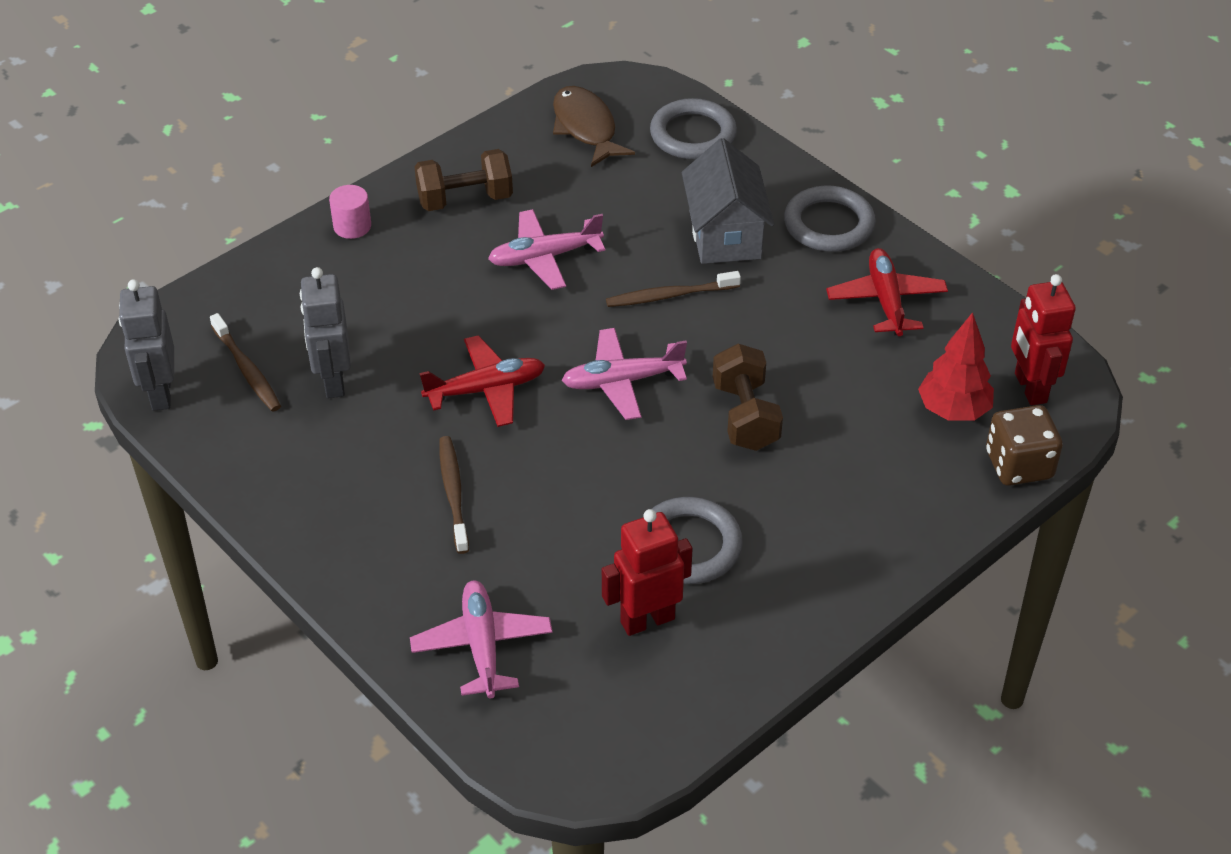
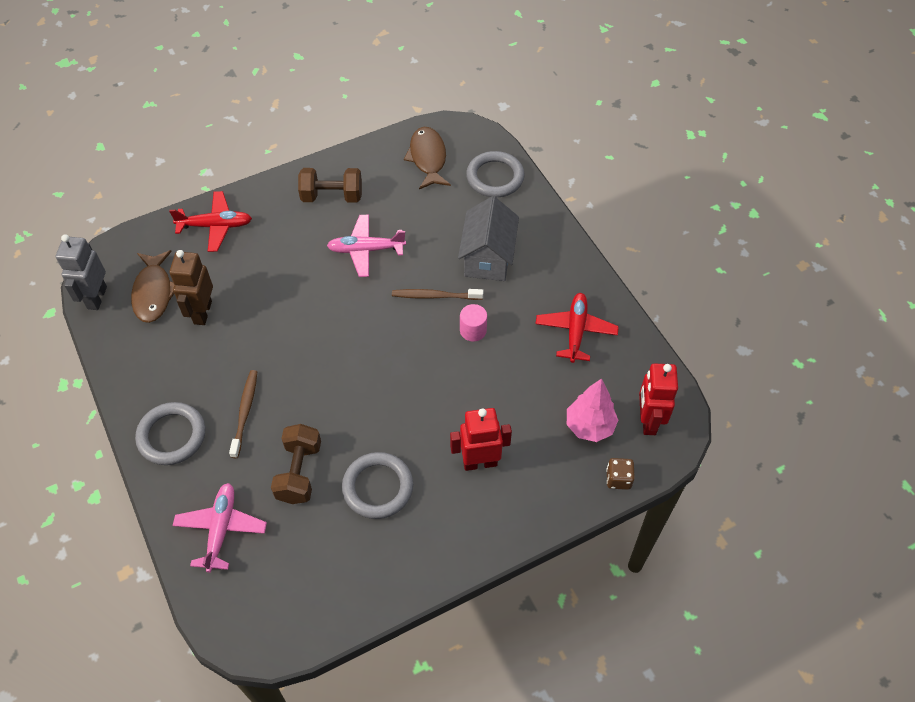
camera: 15 degrees right, 10 degrees up
brown toothbrush [210,313,281,412] -> brown fish [131,250,175,323]
grey robot [300,267,351,398] -> brown robot [169,250,213,325]
pink cylinder [329,185,371,239] -> pink cylinder moved to [460,304,487,342]
red plane [419,335,545,427] -> red plane moved to [169,191,252,252]
pink plane [562,328,687,420] -> none
red robot [602,509,693,636] -> red robot moved to [450,408,512,471]
brown dumbbell [713,344,783,451] -> brown dumbbell moved to [271,424,321,504]
grey ring [784,186,875,252] -> grey ring moved to [135,402,206,465]
red tree [918,312,994,421] -> pink tree [567,378,618,442]
brown dice [986,405,1063,486] -> brown dice [606,458,635,490], size x0.62

